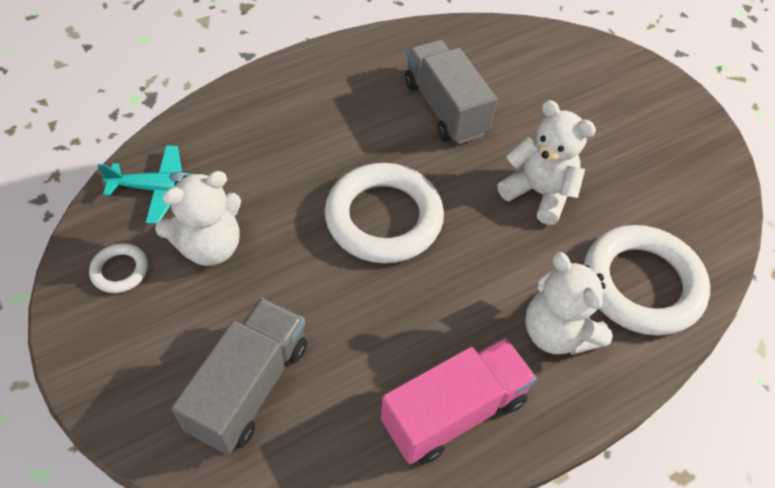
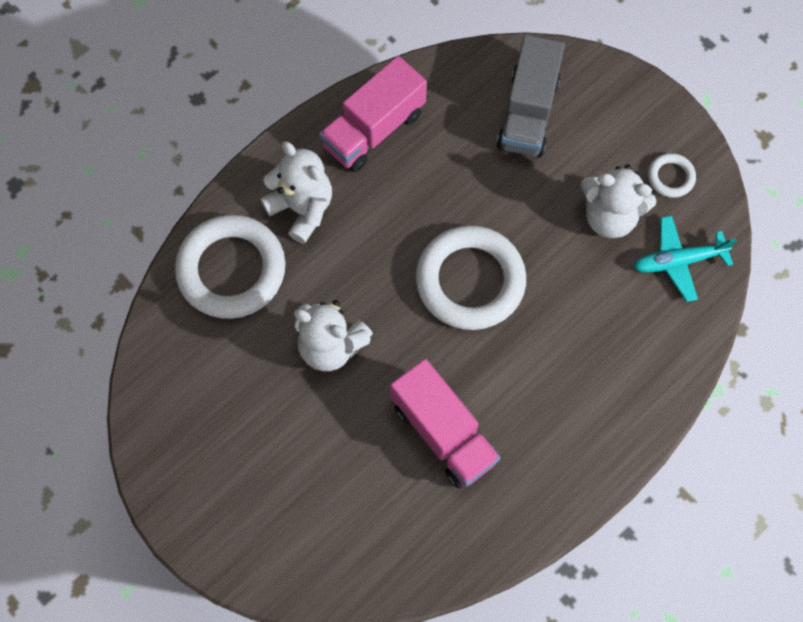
camera: 170 degrees right, 15 degrees up
white teddy bear [155,171,241,266] -> white teddy bear turned 120 degrees counterclockwise [580,164,657,238]
grey truck [405,40,497,144] -> pink truck [390,359,500,488]

